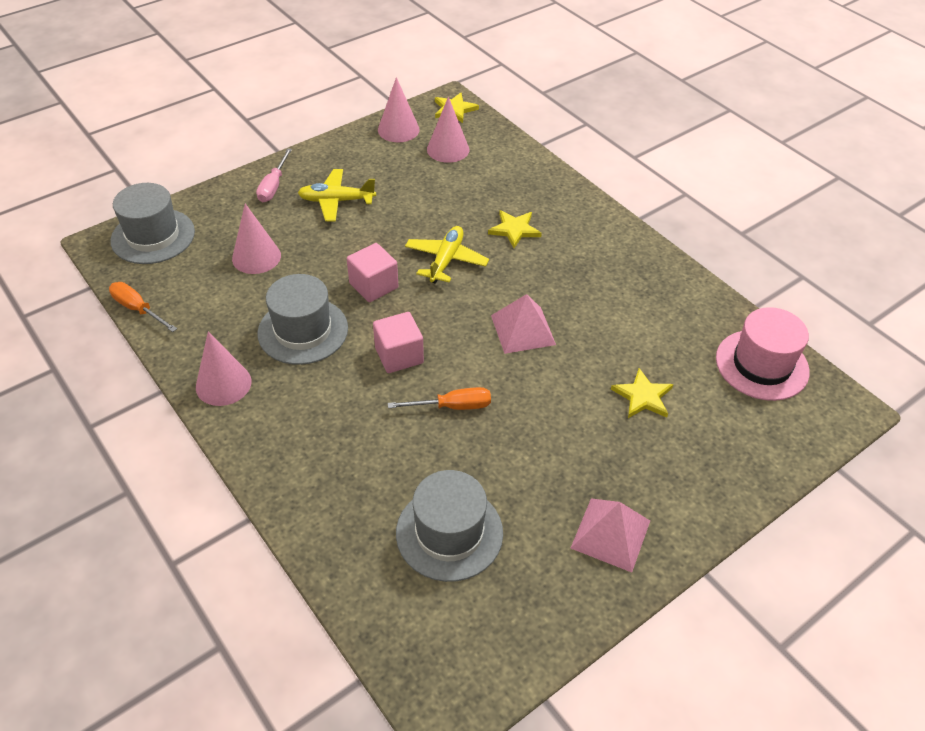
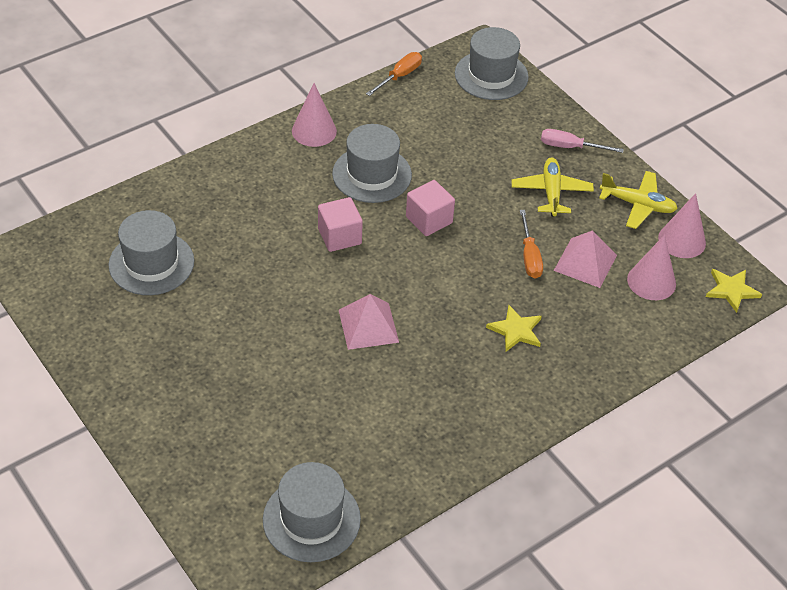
camera: 90 degrees right, 0 degrees up
pink cone [232,204,281,274] -> none
orange screwdriver [388,387,491,410] -> orange screwdriver moved to [520,210,543,279]
yellow plane [405,226,489,284] -> yellow plane moved to [599,171,678,229]
pink pyramid [571,498,650,572] -> pink pyramid moved to [554,230,617,288]
yellow star [611,368,673,418] -> none
pink hat [716,307,810,401] -> grey hat [263,462,361,562]

